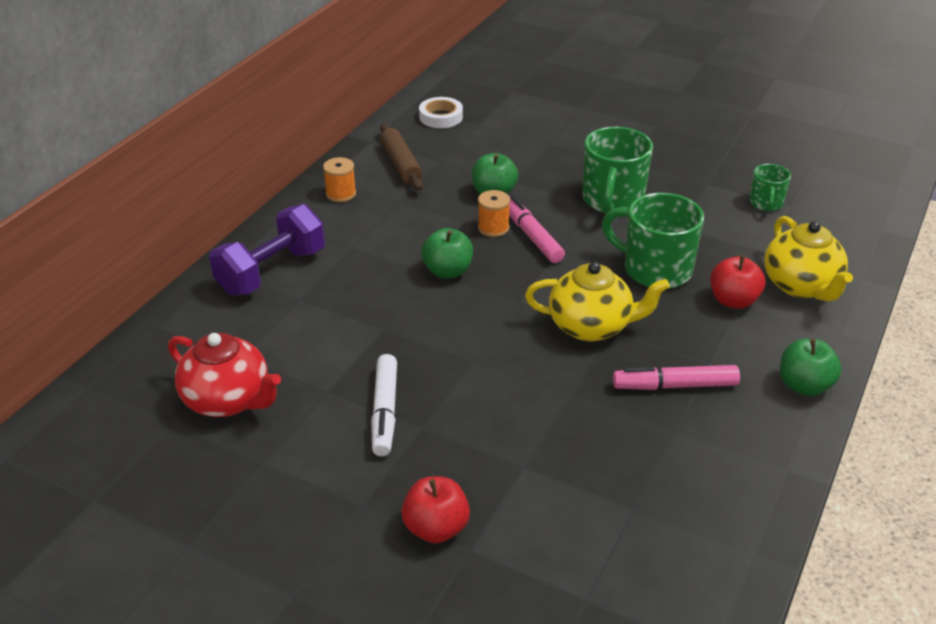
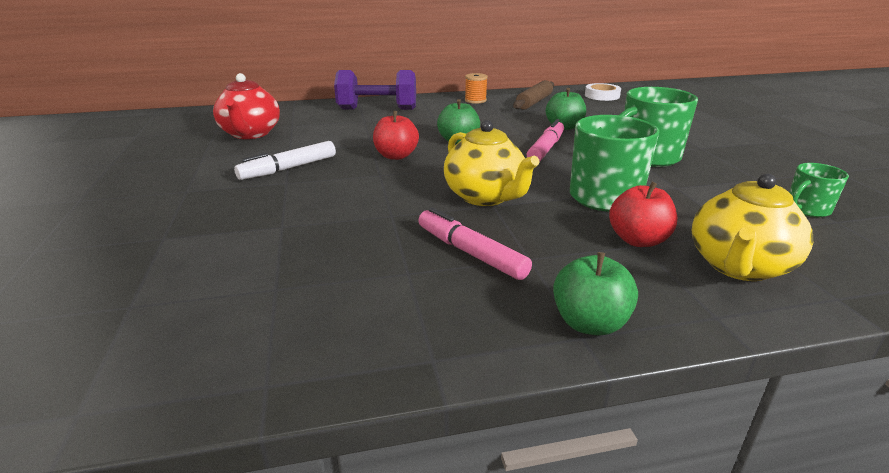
camera: 50 degrees right, 10 degrees down
red apple [401,476,470,543] -> red apple moved to [373,111,419,160]
orange spool [478,190,510,237] -> none

